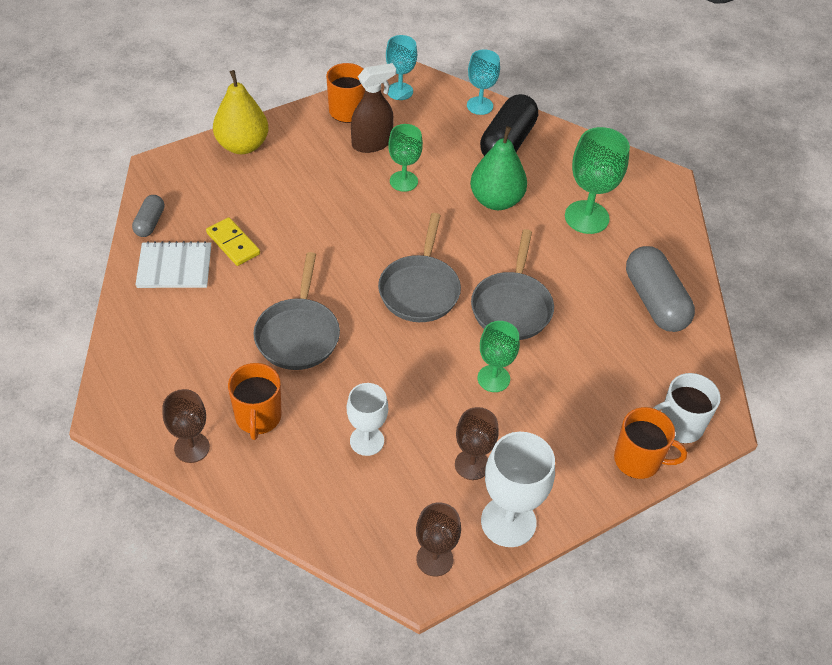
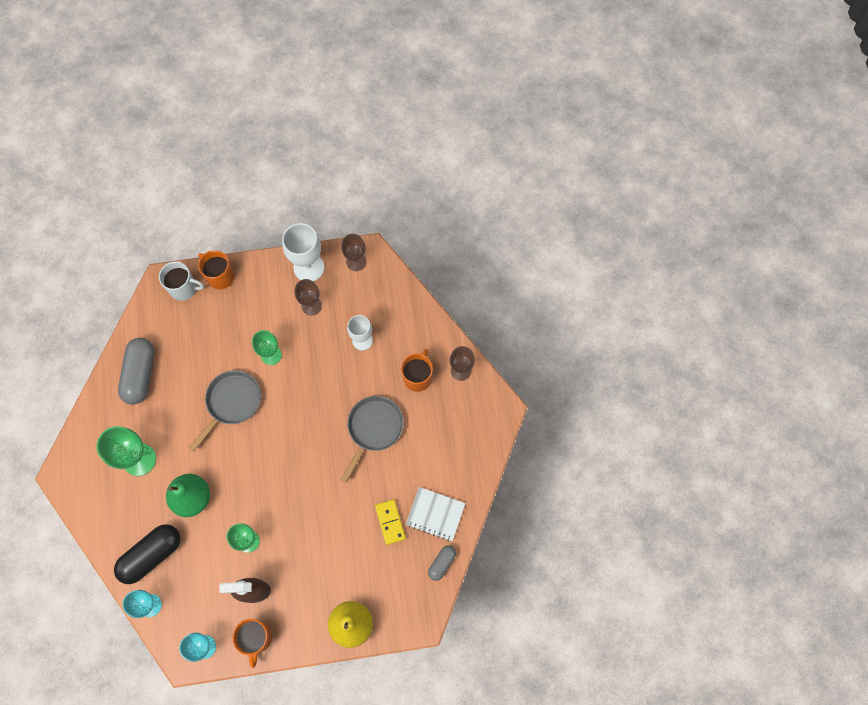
camera: 155 degrees left, 20 degrees up
grey pan [378,213,461,322] -> none

